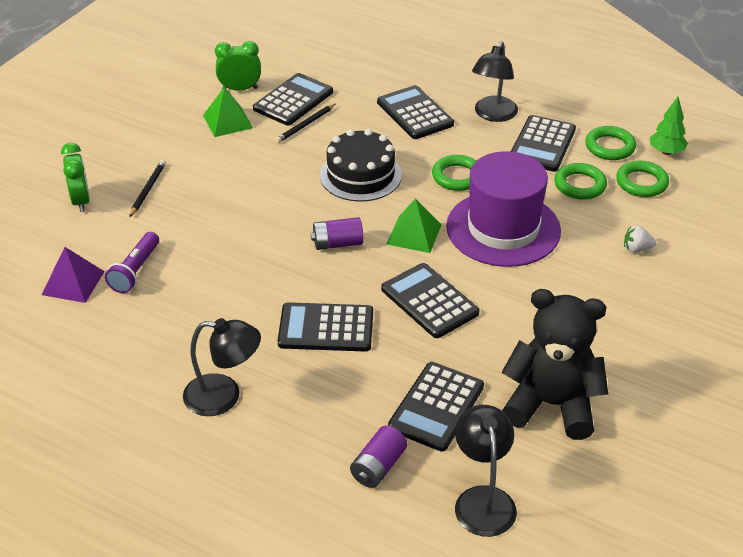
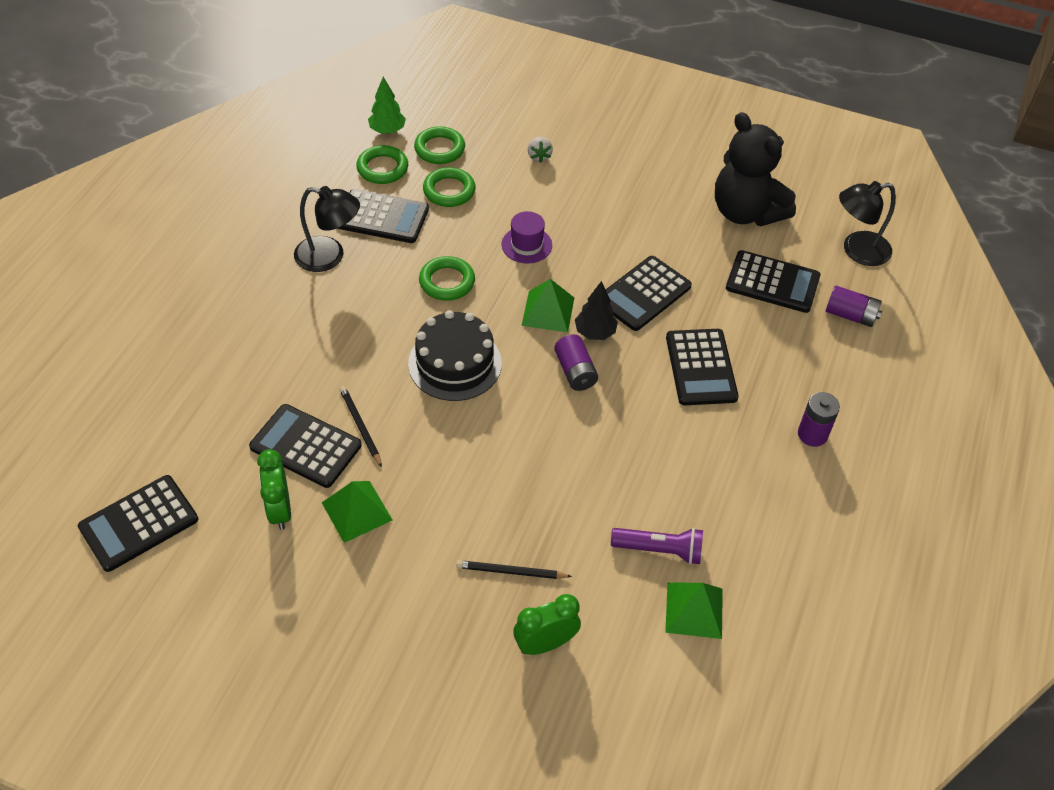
camera: 100 degrees left, 10 degrees up
purple pyramid [42,247,105,303] -> green pyramid [665,582,723,639]
black lamp [183,318,261,416] -> purple battery [798,392,840,447]
black pencil [275,104,335,143] -> black pencil turned 150 degrees counterclockwise [339,386,382,467]
black calculator [377,85,454,139] -> black calculator moved to [78,475,198,572]
purple hat [446,151,561,267] -> purple hat [501,211,552,264], size x0.45
black teddy bear [501,289,608,440] -> black teddy bear turned 45 degrees counterclockwise [715,112,796,226]
none -> black tree [575,281,618,340]

